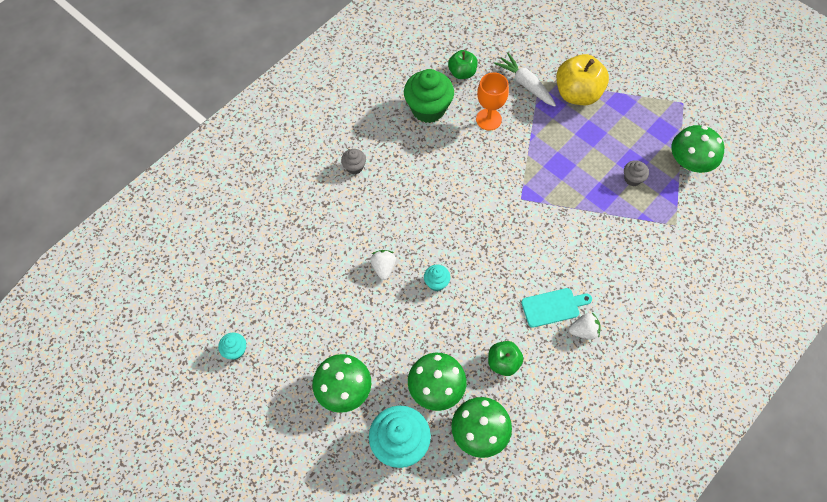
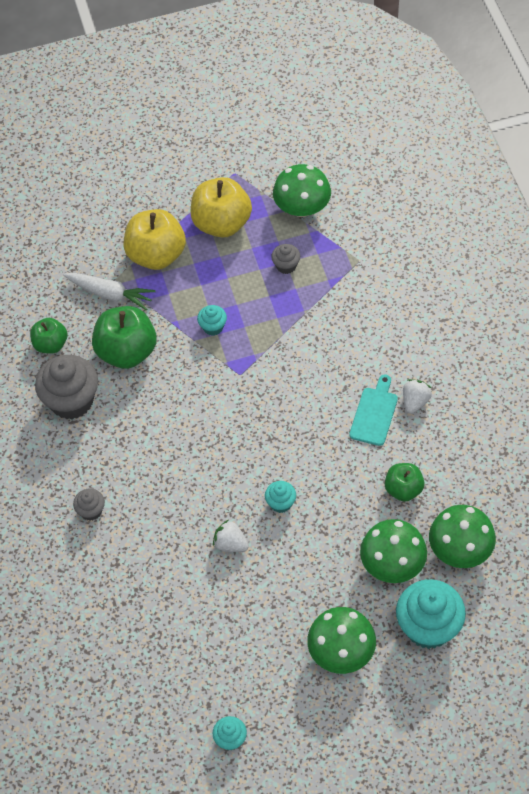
camera: 55 degrees left, 5 degrees down
green cupcake [404,69,454,123] -> grey cupcake [35,355,98,420]
orange goblet [476,72,509,130] -> green apple [92,306,157,369]
white carrot [494,53,556,107] -> white carrot turned 150 degrees counterclockwise [63,273,156,311]
none -> yellow apple [191,177,252,238]
none -> turquoise cupcake [197,305,227,336]

